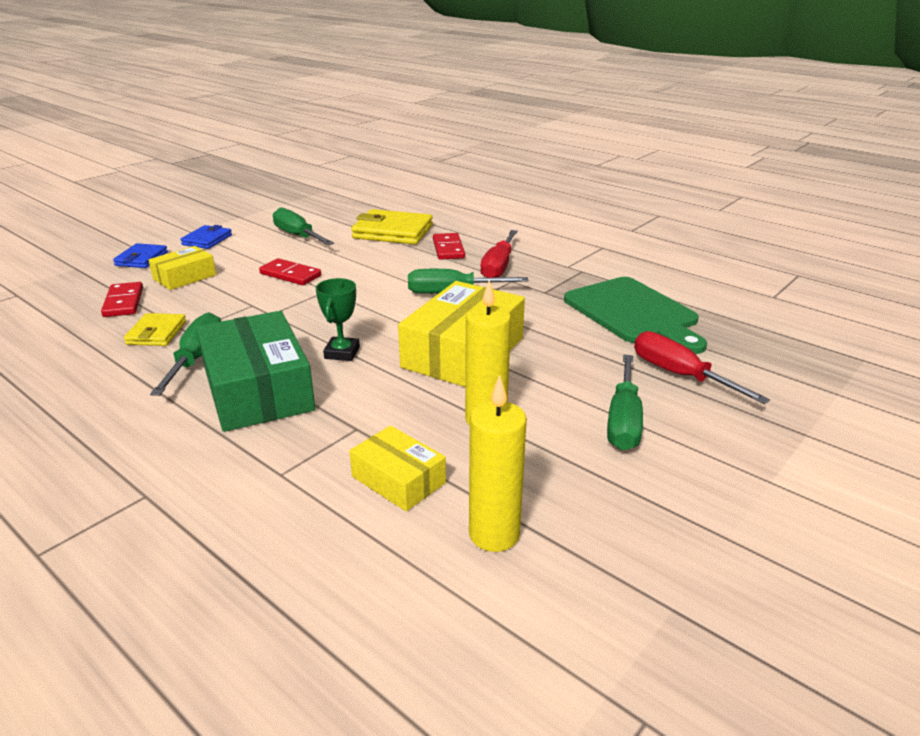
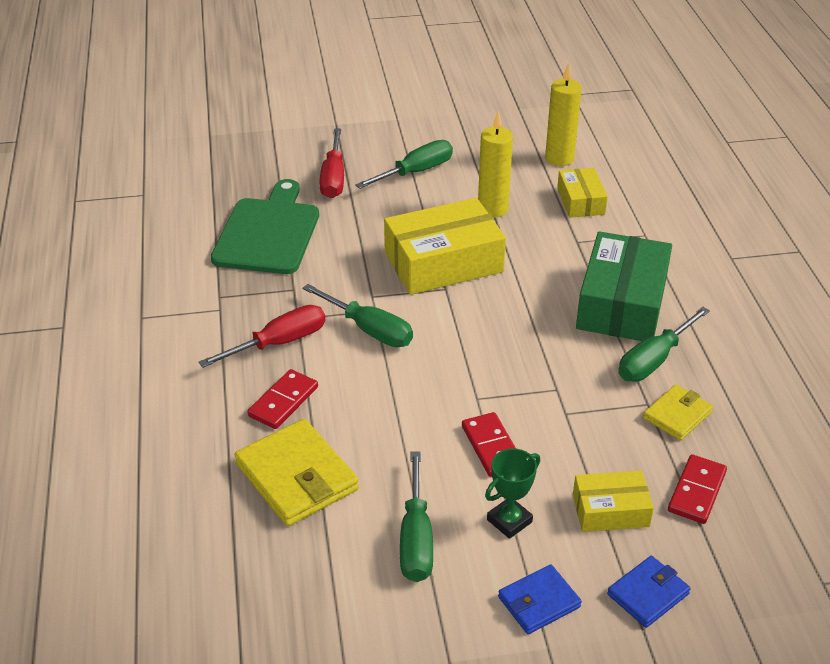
camera: 140 degrees left, 10 degrees up
green trophy [316,278,360,361] -> green trophy moved to [485,448,540,539]

